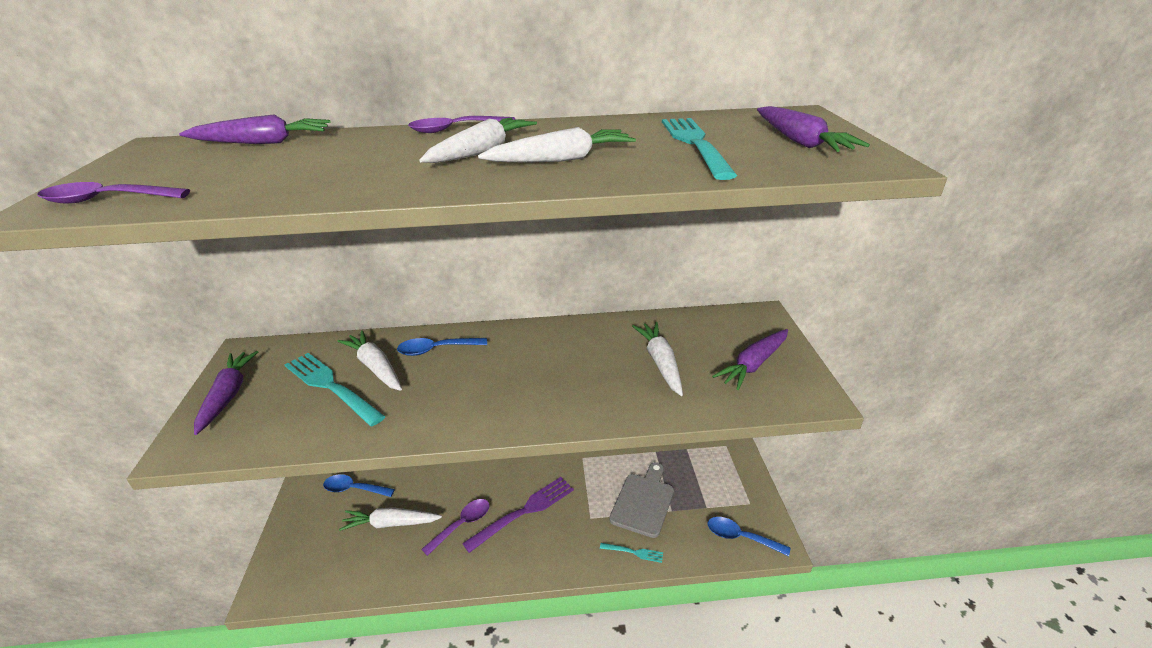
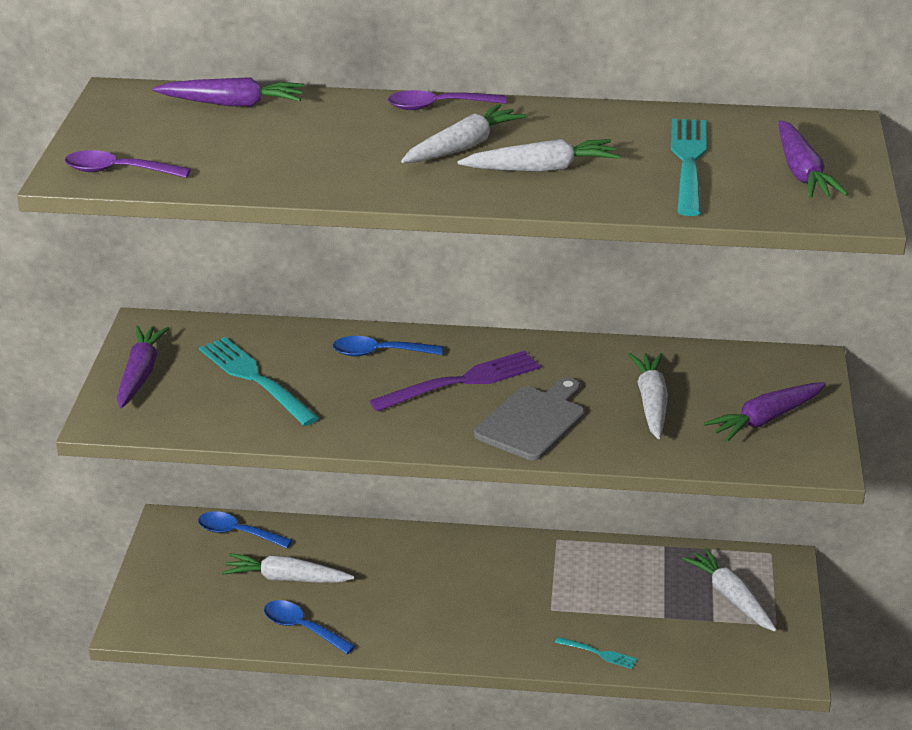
camera: 10 degrees right, 0 degrees up
white carrot [337,330,402,391] -> white carrot moved to [682,548,777,632]
purple spoon [421,499,490,556] -> none
purple fork [462,477,574,553] -> purple fork moved to [370,351,540,412]
grey cutting board [609,462,674,538] -> grey cutting board moved to [474,378,585,460]
blue spoon [708,517,790,556] -> blue spoon moved to [264,600,355,654]

